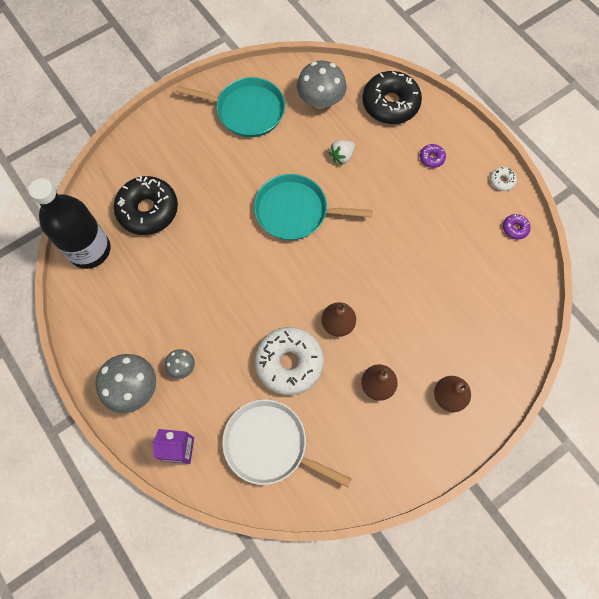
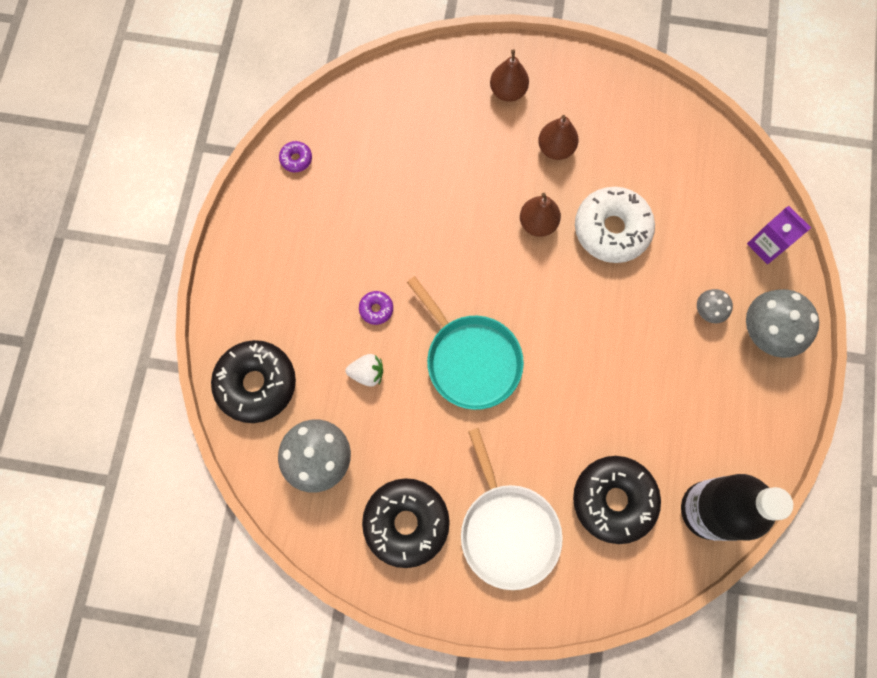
camera: 135 degrees left, 5 degrees up
turquoise pan [176,77,285,137] -> black donut [362,478,450,568]
white pan [222,399,351,488] -> white pan moved to [461,428,563,590]
purple donut [420,144,446,168] -> purple donut moved to [359,291,393,325]
white donut [490,167,517,191] -> none

